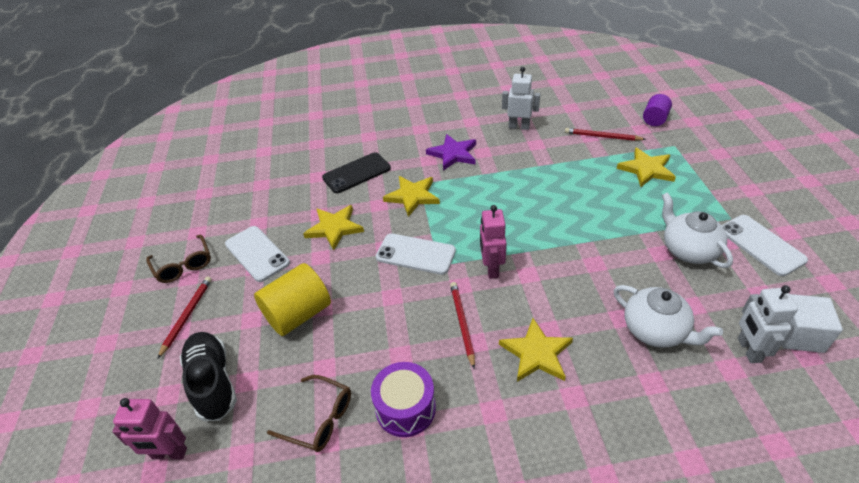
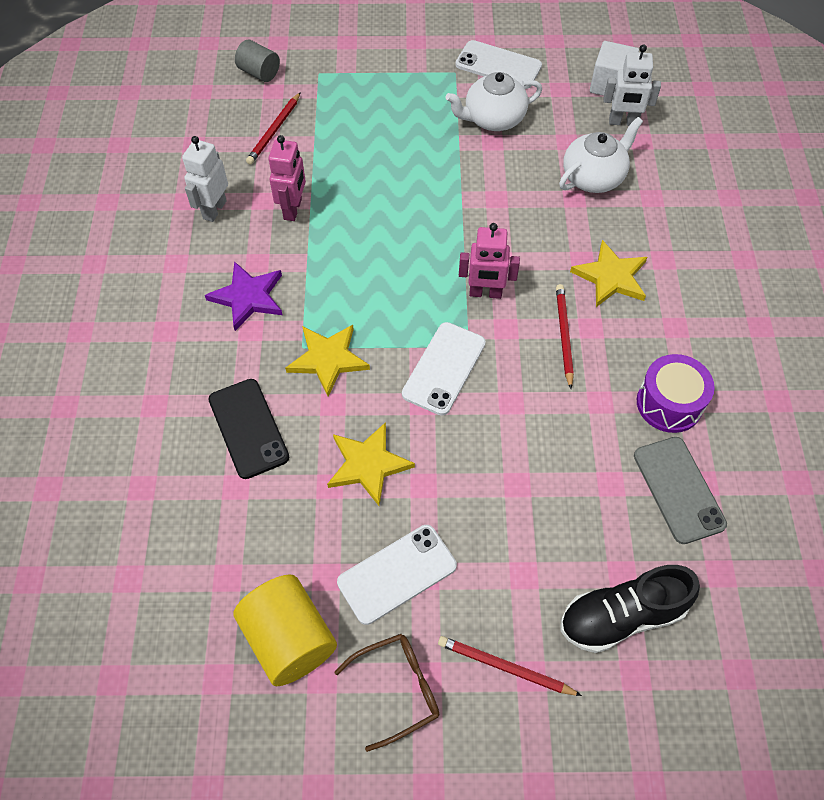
camera: 85 degrees left, 15 degrees up
pink robot [112,398,187,459] -> pink robot moved to [268,135,306,221]
yellow cylinder [254,263,331,336] -> yellow cylinder moved to [233,574,337,686]
brown glasses [267,375,351,452] -> grey phone [634,437,727,544]
red pencil [450,282,475,368] -> red pencil turned 90 degrees clockwise [556,284,574,389]
yellow star [617,148,676,187] -> none
purple cylinder [643,94,672,126] -> grey cylinder [235,39,280,82]
white phone [722,215,808,276] -> white phone turned 45 degrees clockwise [456,40,542,89]

